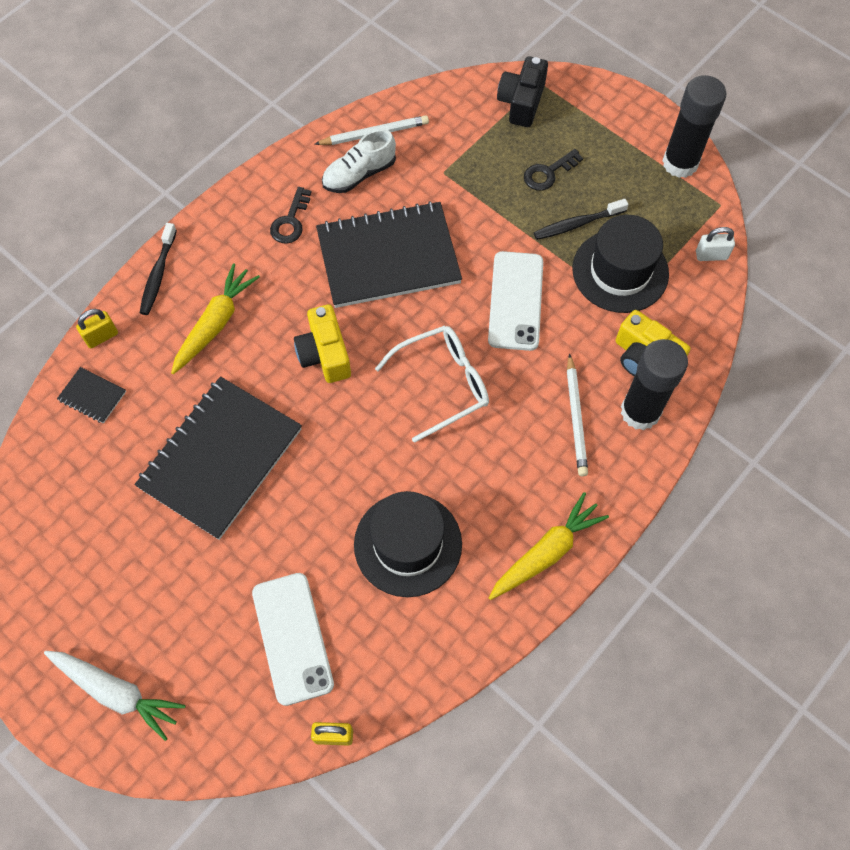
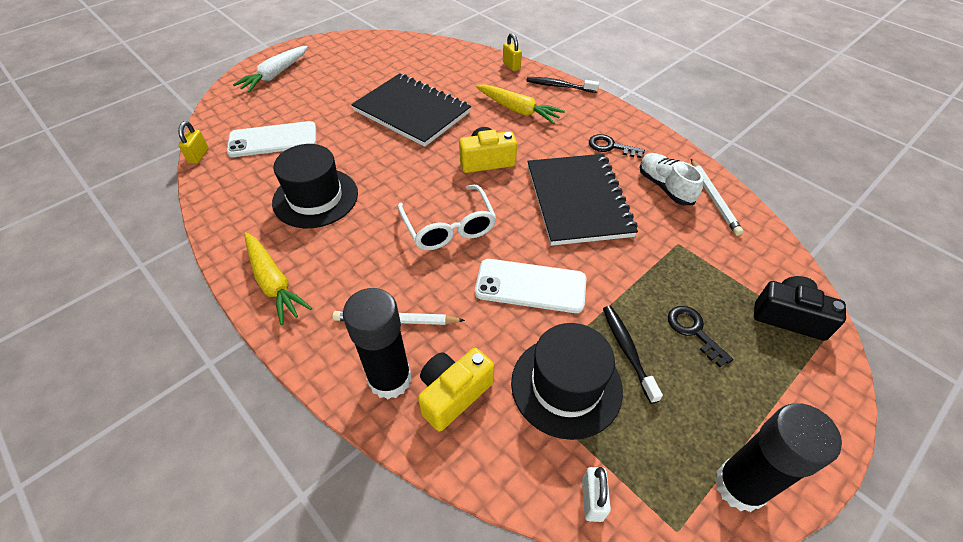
camera: 95 degrees right, 15 degrees down
black notebook [57,367,126,423] -> none

